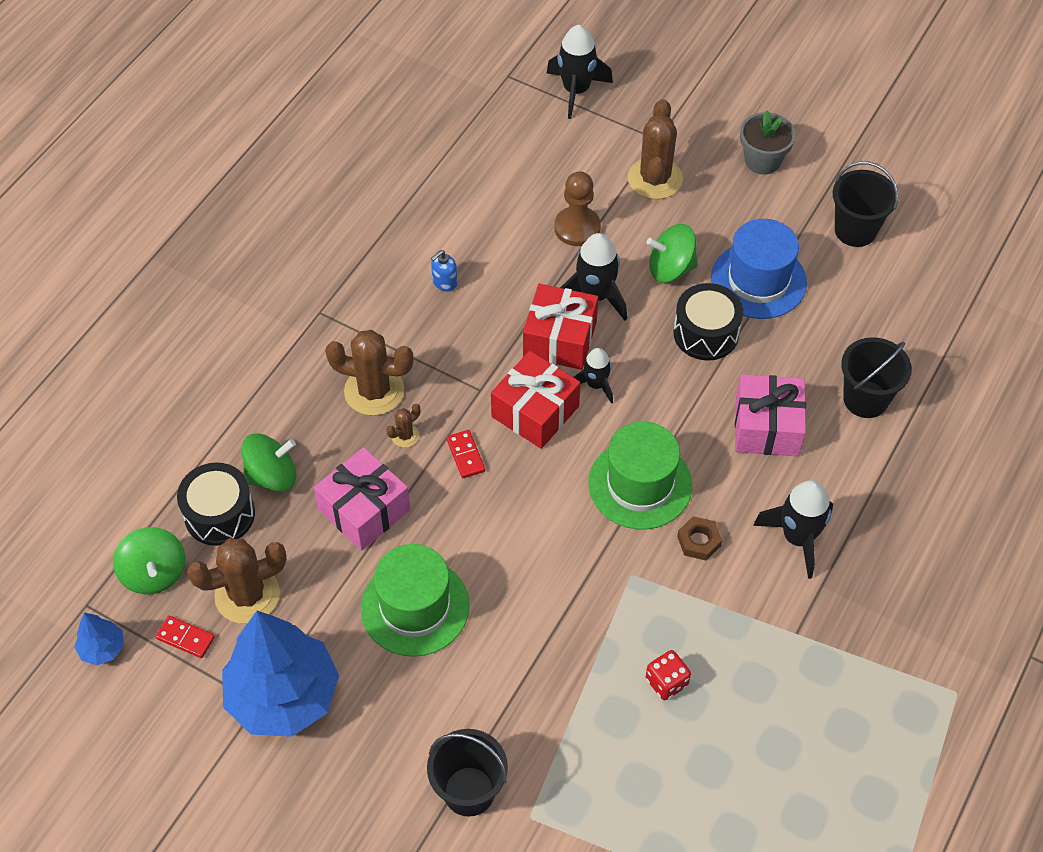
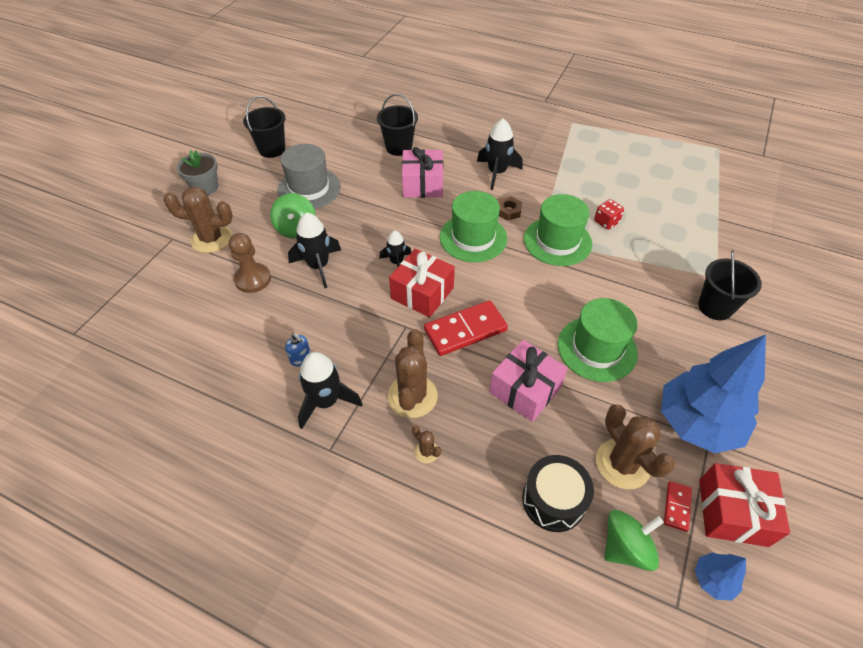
camera: 95 degrees left, 5 degrees down
green spinning top [242,433,296,492] -> none
brown cactus [386,404,421,448] -> brown cactus moved to [412,425,441,463]
red domino [446,430,485,478] -> red domino [424,300,508,356], size x2.03
red gift [523,284,598,370] -> red gift moved to [699,463,790,547]
black rocket [547,25,613,119] -> black rocket moved to [298,352,363,429]
black drum [673,283,743,361] -> none
blue hat [711,219,807,319] -> grey hat [277,144,341,209]
none -> green hat [524,194,592,266]

